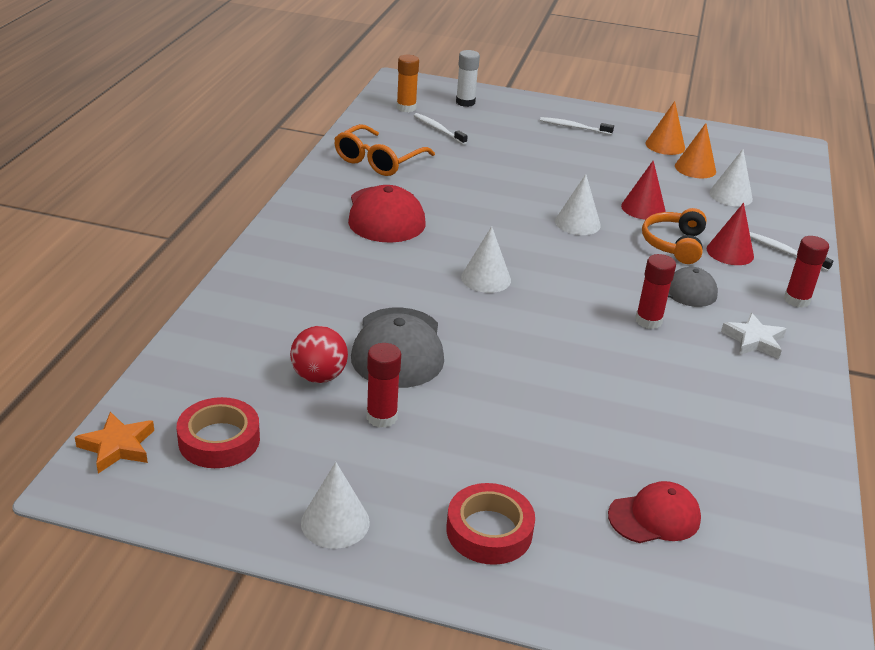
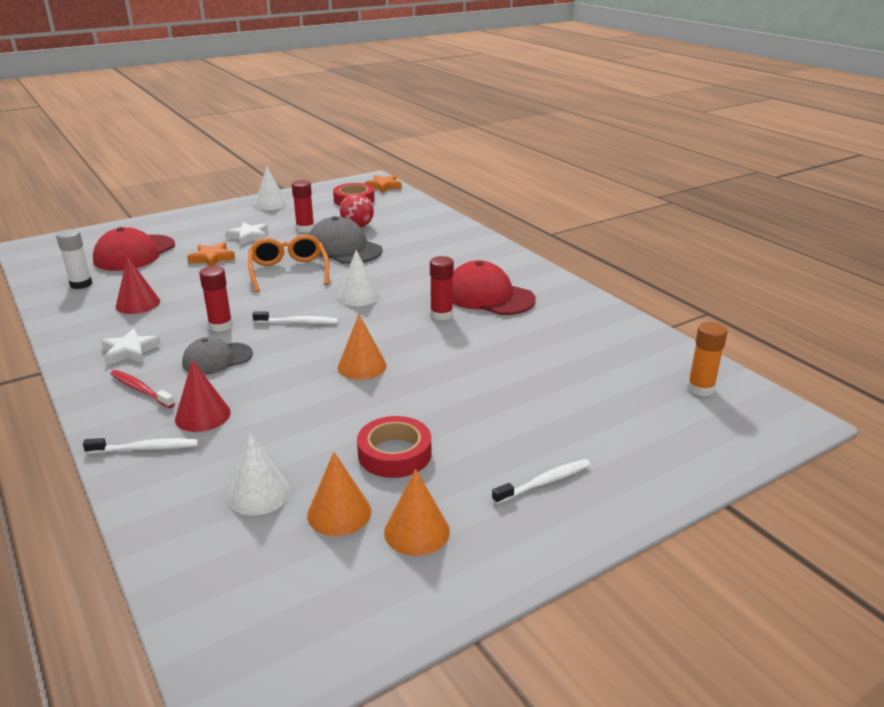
camera: 135 degrees right, 5 degrees down
orange glasses [334,124,435,176] -> orange glasses moved to [248,235,329,293]
white toothbrush [414,113,468,145] -> white toothbrush moved to [252,311,338,324]
red tape [446,483,535,565] -> red tape moved to [357,416,431,478]
white glue stick [456,50,480,107] -> white glue stick moved to [56,229,92,289]
white cone [555,174,601,235] -> orange cone [338,315,387,380]
red cap [608,481,701,543] -> red cap [93,227,175,271], size x1.59
red cone [621,160,666,220] -> red cone moved to [116,256,160,314]
orange headphones [642,208,707,264] -> none
red glue stick [784,236,829,308] -> red glue stick moved to [430,256,454,320]
none -> red toothbrush [111,370,175,408]
none -> orange star [187,242,235,266]
none -> white star [225,222,268,246]

